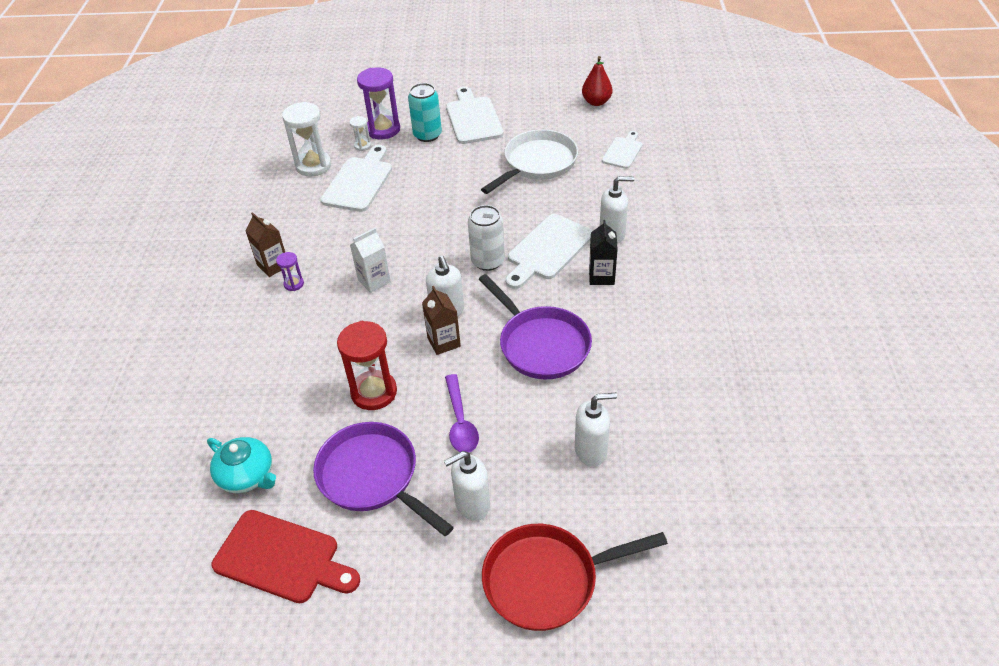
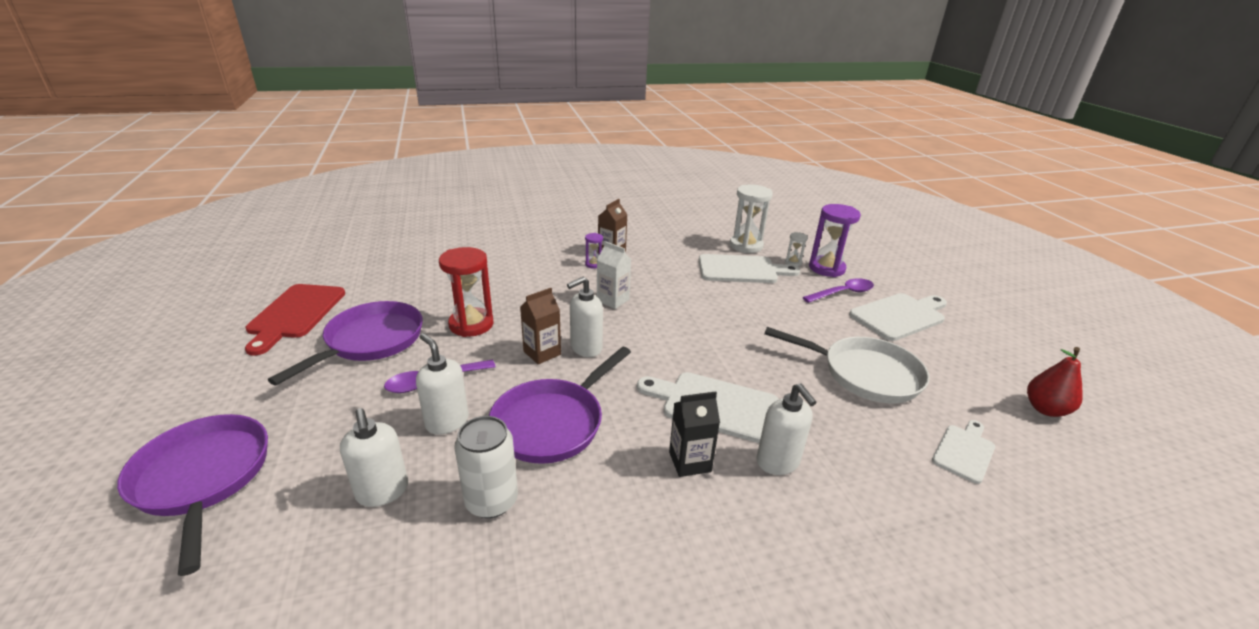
camera: 70 degrees right, 15 degrees down
turquoise teapot [207,437,276,493] -> none
turquoise can [408,83,442,142] -> purple spoon [802,278,874,303]
white soap dispenser [444,451,490,521] -> white soap dispenser moved to [416,333,469,435]
white can [468,205,505,271] -> white can moved to [454,416,518,518]
red pan [482,524,668,631] -> purple pan [117,414,268,576]
white cutting board [602,131,642,169] -> white cutting board turned 60 degrees counterclockwise [932,420,995,484]

